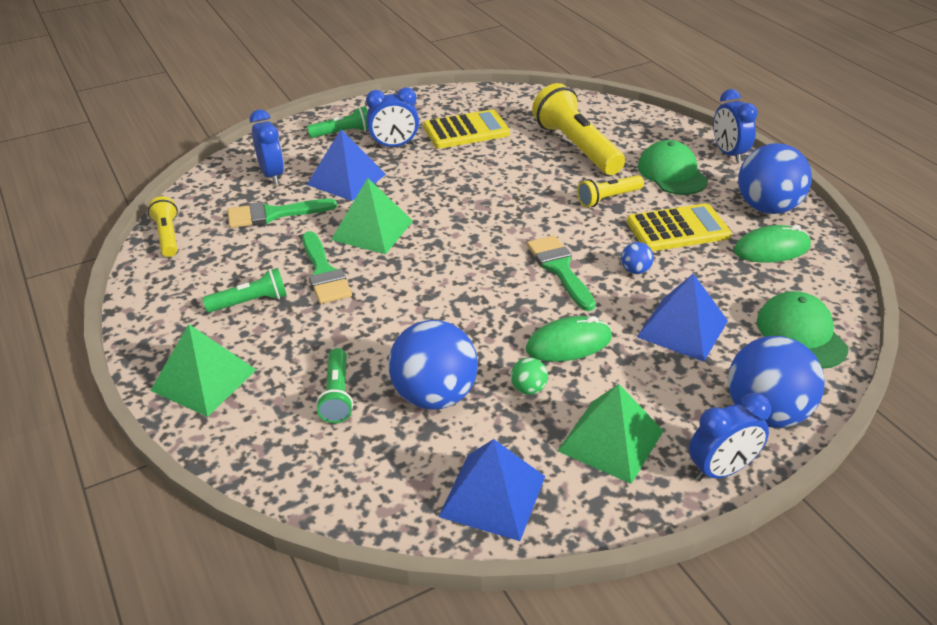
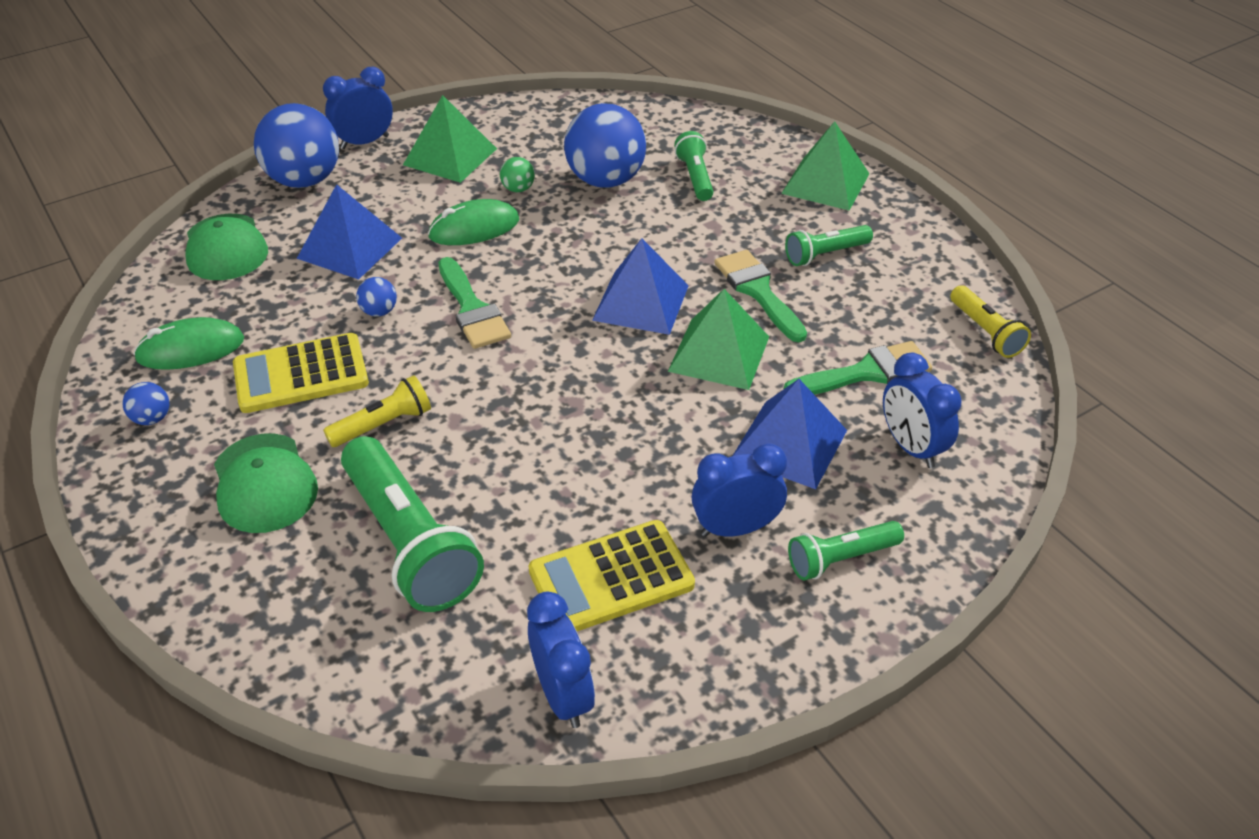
camera: 175 degrees right, 5 degrees up
blue pyramid [438,439,545,541] -> blue pyramid moved to [592,238,689,335]
yellow flashlight [532,83,625,175] -> green flashlight [341,436,484,612]
blue clock [713,89,758,163] -> blue clock moved to [527,591,595,728]
blue ball [738,143,812,214] -> blue ball [122,382,170,425], size x0.43

